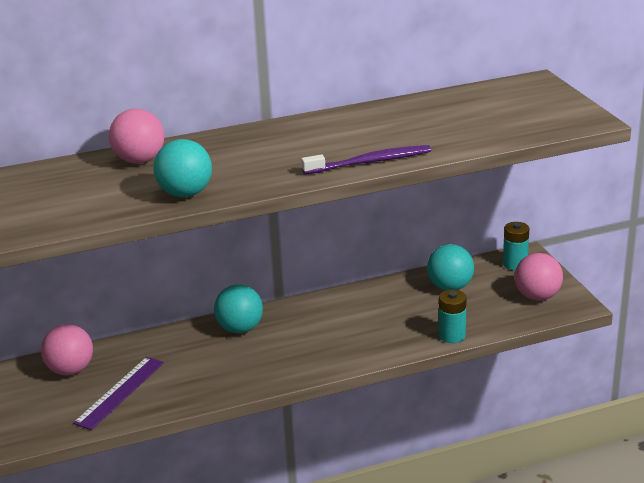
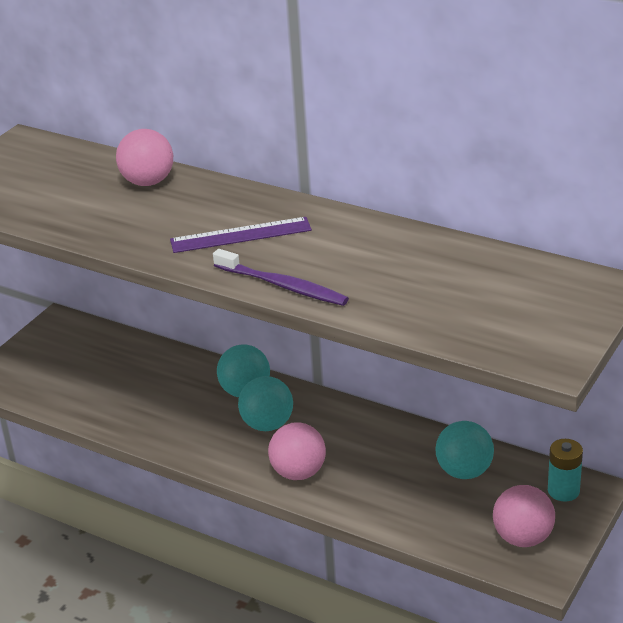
camera: 50 degrees right, 5 degrees up
pink ball [41,324,93,375] -> pink ball moved to [268,422,326,480]
purple ruler [73,357,164,430] -> purple ruler moved to [170,217,312,253]
turquoise ball [153,139,212,197] -> turquoise ball moved to [238,376,293,431]
turquoise battery [439,290,467,343] -> none

